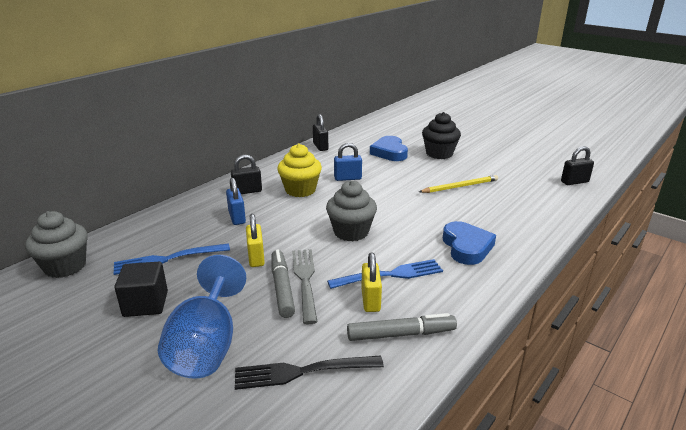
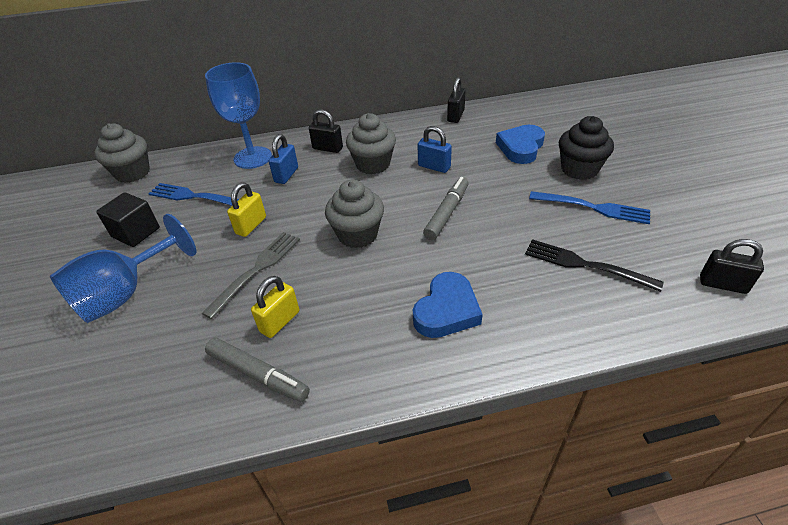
camera: 40 degrees right, 15 degrees up
black fork [235,355,384,390] -> black fork moved to [525,239,664,292]
grey marker [271,249,295,318] -> grey marker moved to [423,177,469,240]
yellow cupcake [277,144,322,197] -> grey cupcake [346,113,396,174]
blue fork [327,259,443,289] -> blue fork moved to [529,191,650,224]
yellow pencil [419,175,498,193] -> none
none -> blue goblet [205,62,272,169]

